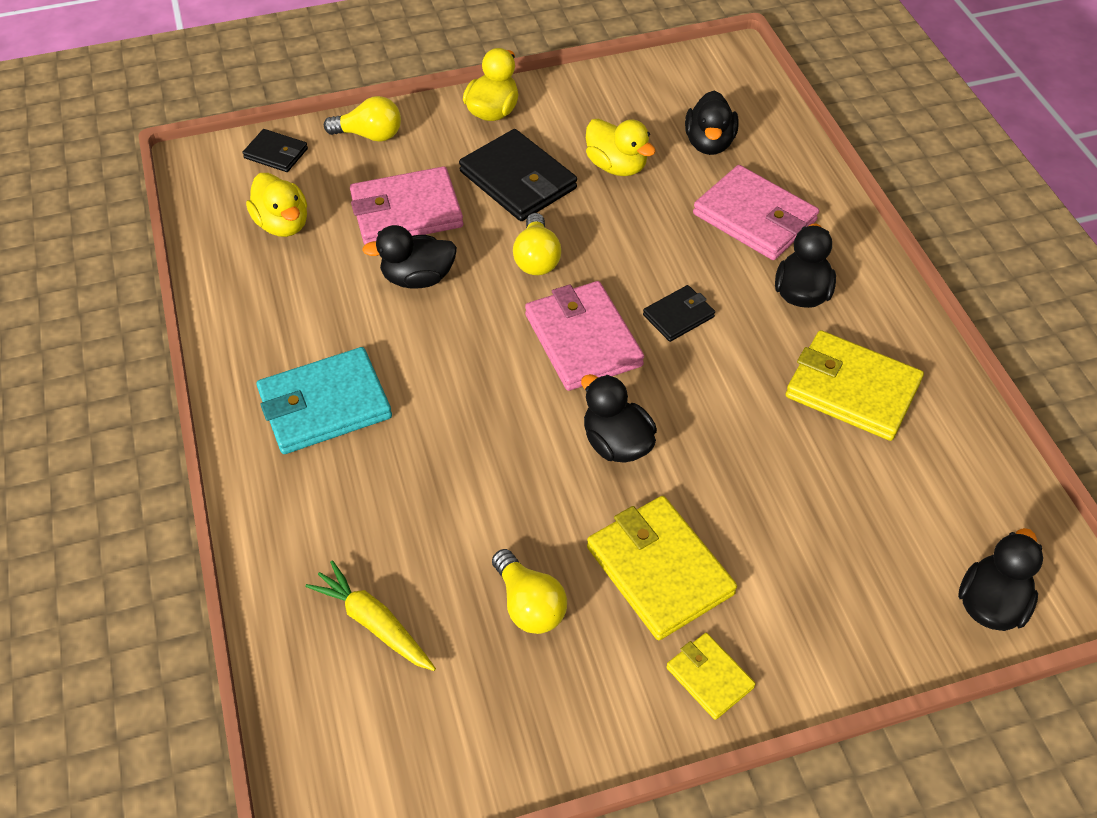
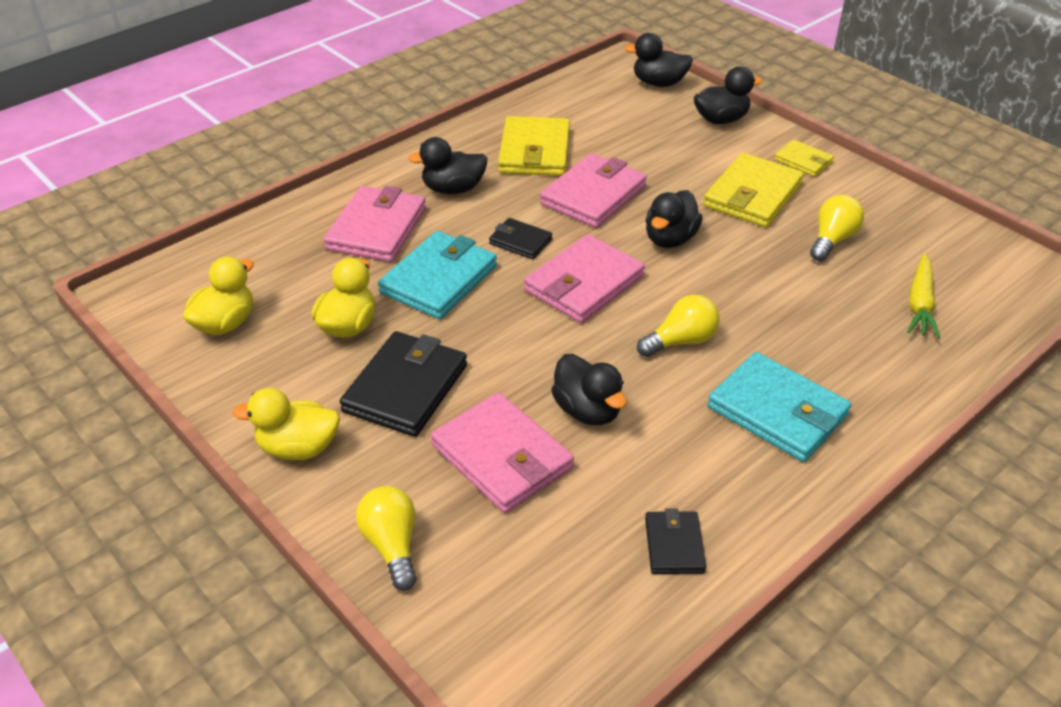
camera: 115 degrees left, 10 degrees down
black wallet [242,129,308,172] -> black wallet moved to [645,509,706,574]
yellow duck [246,173,307,237] -> yellow duck moved to [183,257,254,335]
yellow light bulb [513,213,561,275] -> yellow light bulb moved to [637,295,720,357]
yellow wallet [666,633,756,720] -> yellow wallet turned 75 degrees counterclockwise [774,140,834,177]
black duck [685,91,739,155] -> black duck moved to [694,66,763,124]
none -> turquoise wallet [378,231,497,319]
none -> pink wallet [540,153,647,228]

